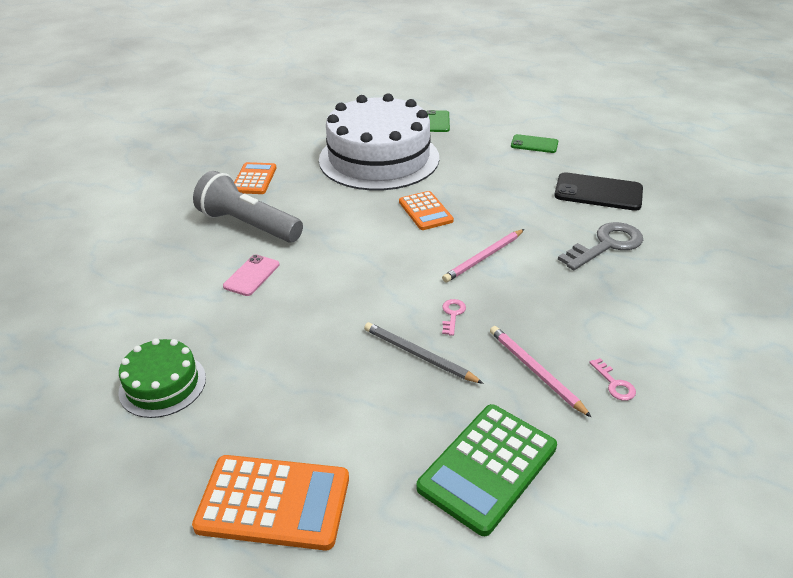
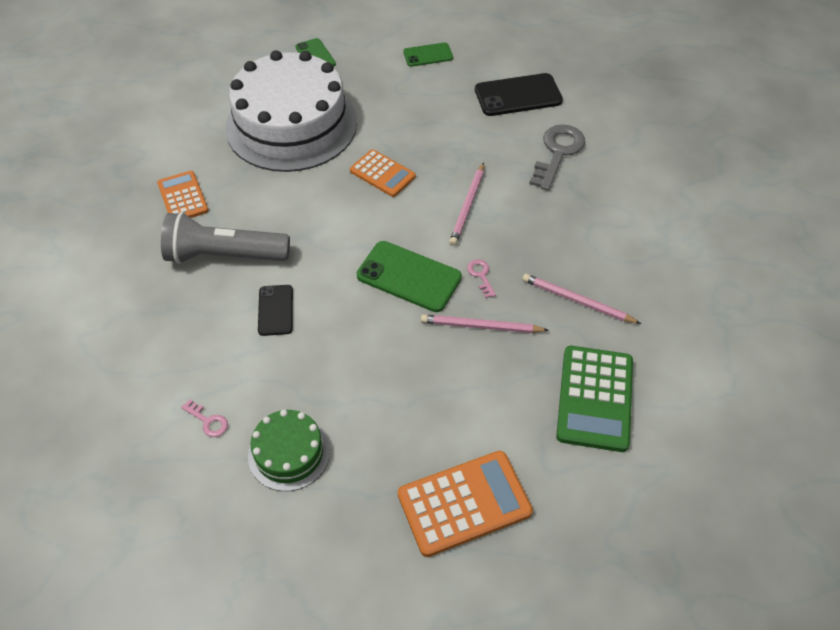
camera: 30 degrees left, 15 degrees up
pink phone [223,254,279,296] -> black phone [258,285,293,336]
grey pencil [364,322,484,384] -> pink pencil [421,314,549,333]
pink key [589,358,636,401] -> pink key moved to [181,400,228,437]
none -> green phone [357,241,462,312]

